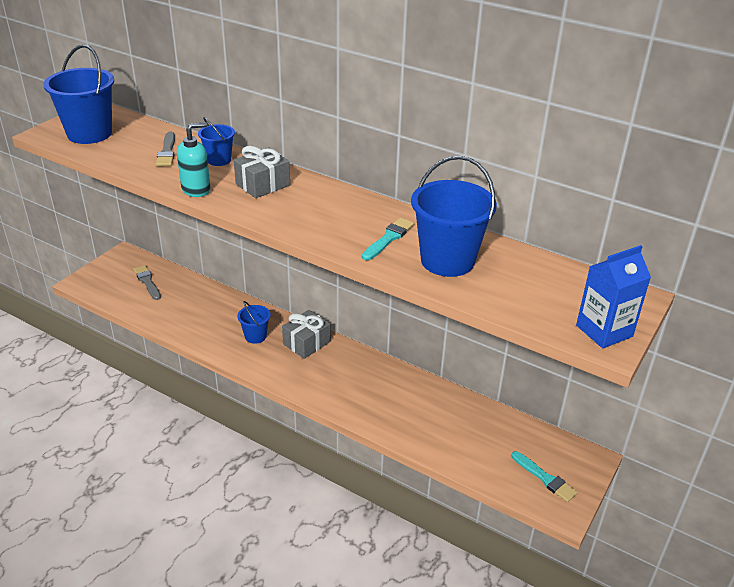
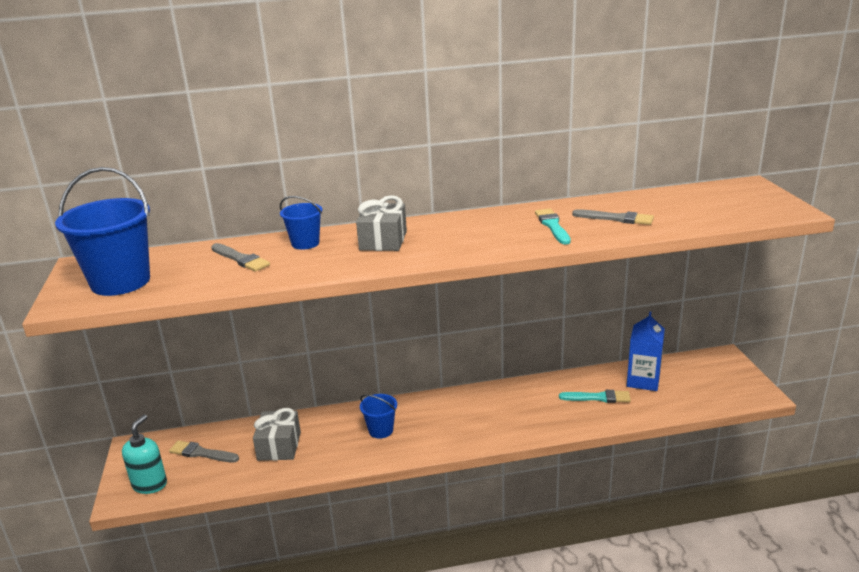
camera: 40 degrees left, 10 degrees down
turquoise soap dispenser [177,122,210,197] -> turquoise soap dispenser moved to [122,415,167,494]
grey gift [282,310,331,359] -> grey gift moved to [253,408,301,461]
blue bucket [411,156,497,277] -> grey brush [572,209,654,225]
turquoise brush [512,451,578,502] -> turquoise brush moved to [559,390,631,403]
blue carton [576,245,651,348] -> blue carton moved to [627,312,665,391]

